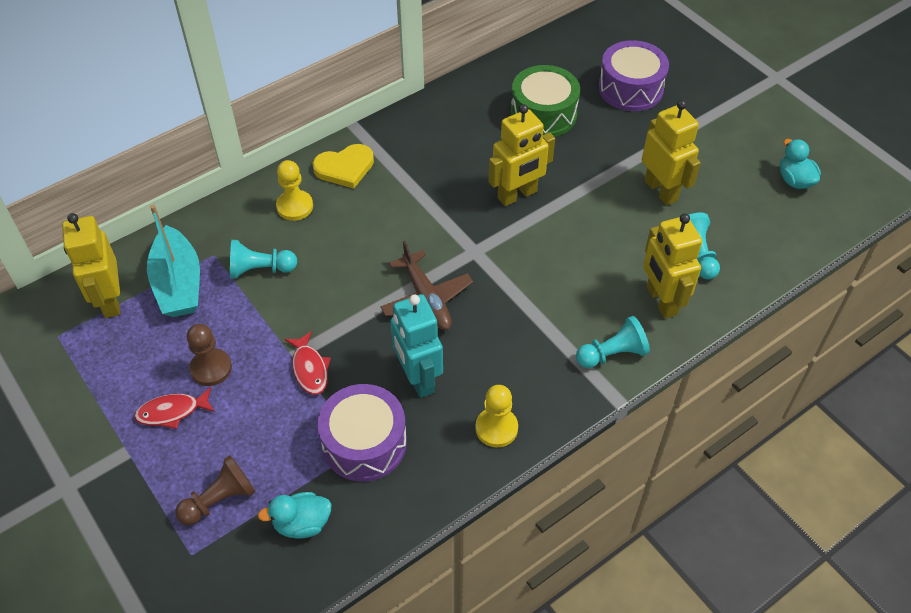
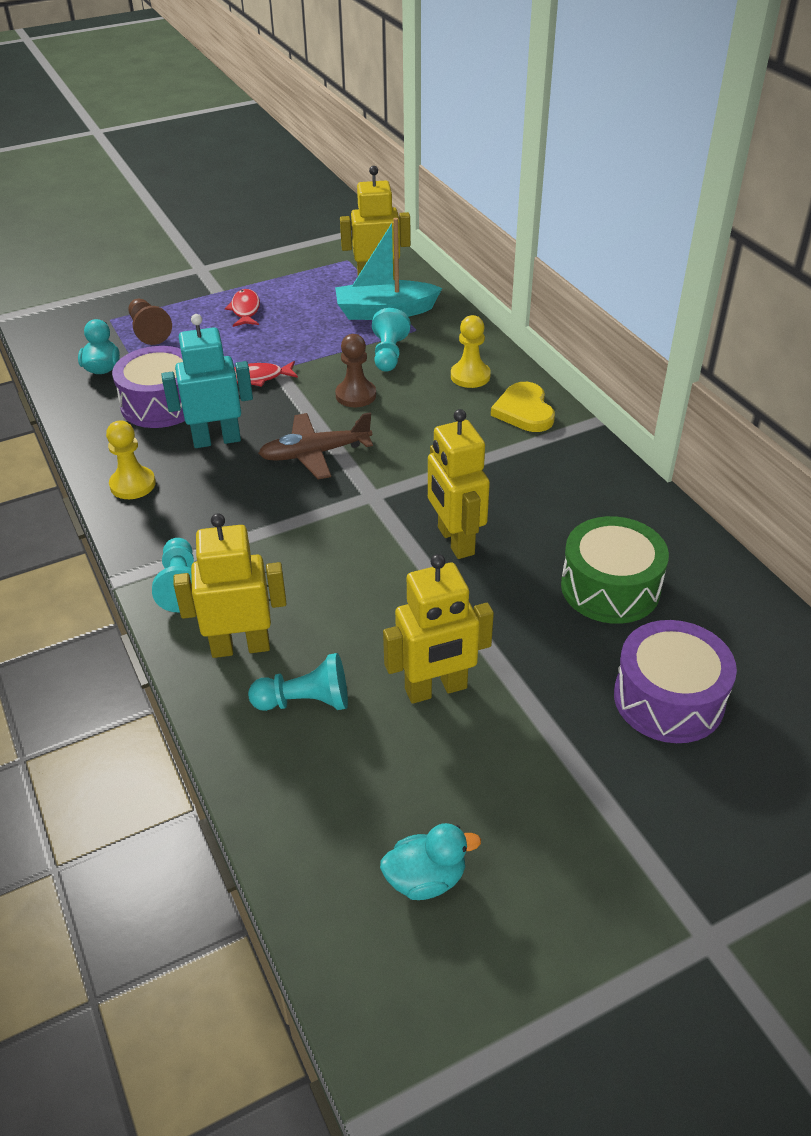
camera: 100 degrees right, 10 degrees down
brown pawn [187,324,232,386] -> brown pawn moved to [335,334,376,407]

